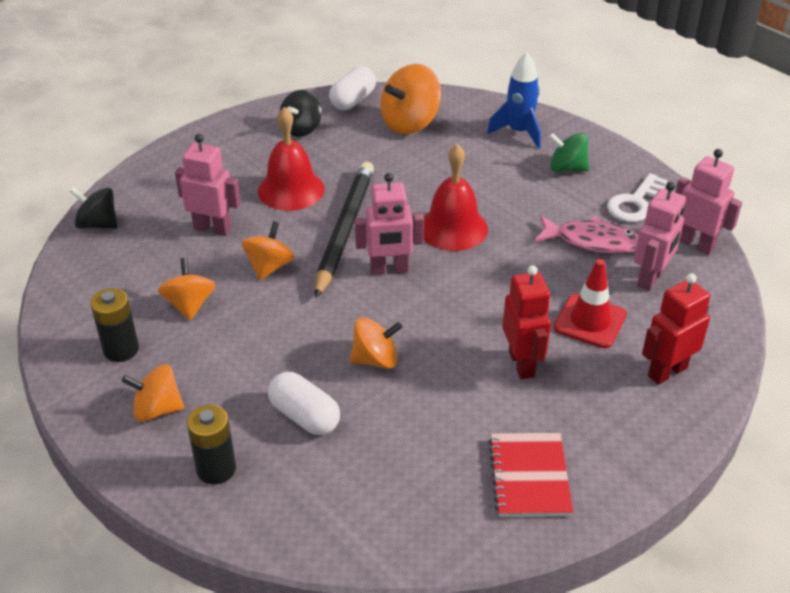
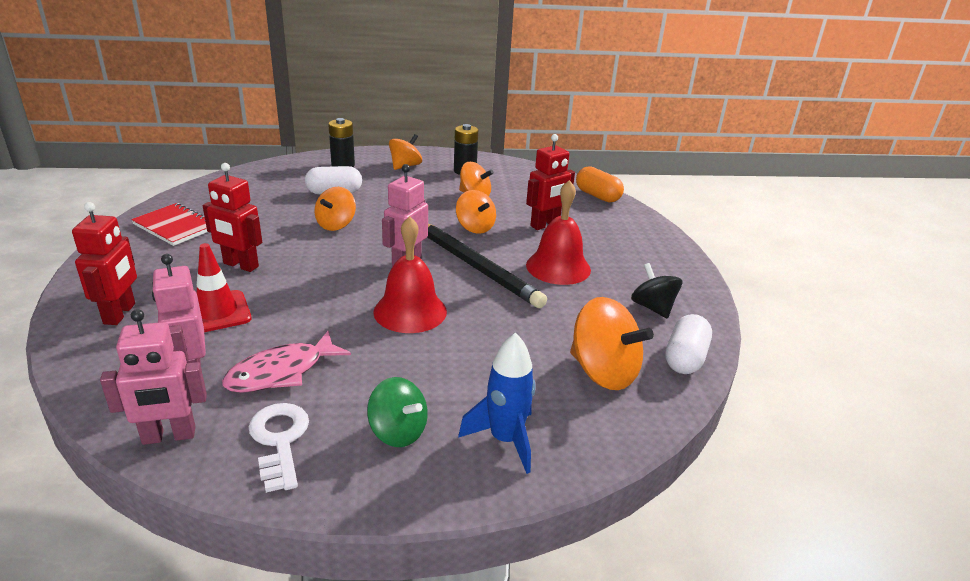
camera: 125 degrees right, 10 degrees down
black spinning top [70,187,118,229] -> orange capsule [576,166,624,202]
pink robot [175,134,241,236] -> red robot [526,134,575,230]
white capsule [329,66,376,110] -> white capsule turned 45 degrees clockwise [665,314,712,374]
orange spinning top [380,64,441,134] -> orange spinning top turned 135 degrees clockwise [570,297,654,390]
green spinning top [549,133,589,172] -> green spinning top turned 75 degrees clockwise [367,377,428,447]

